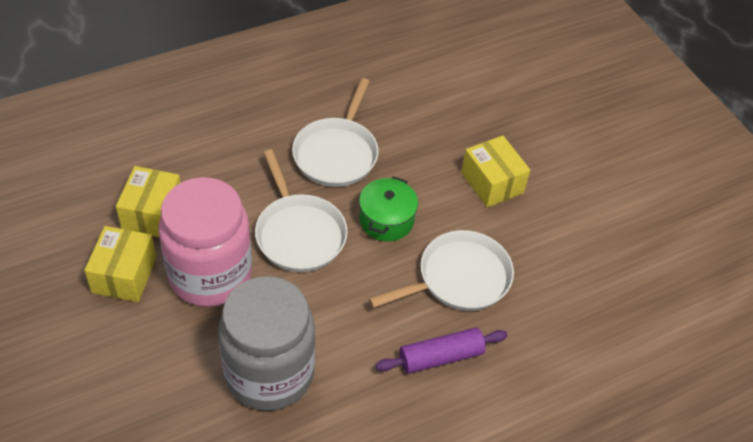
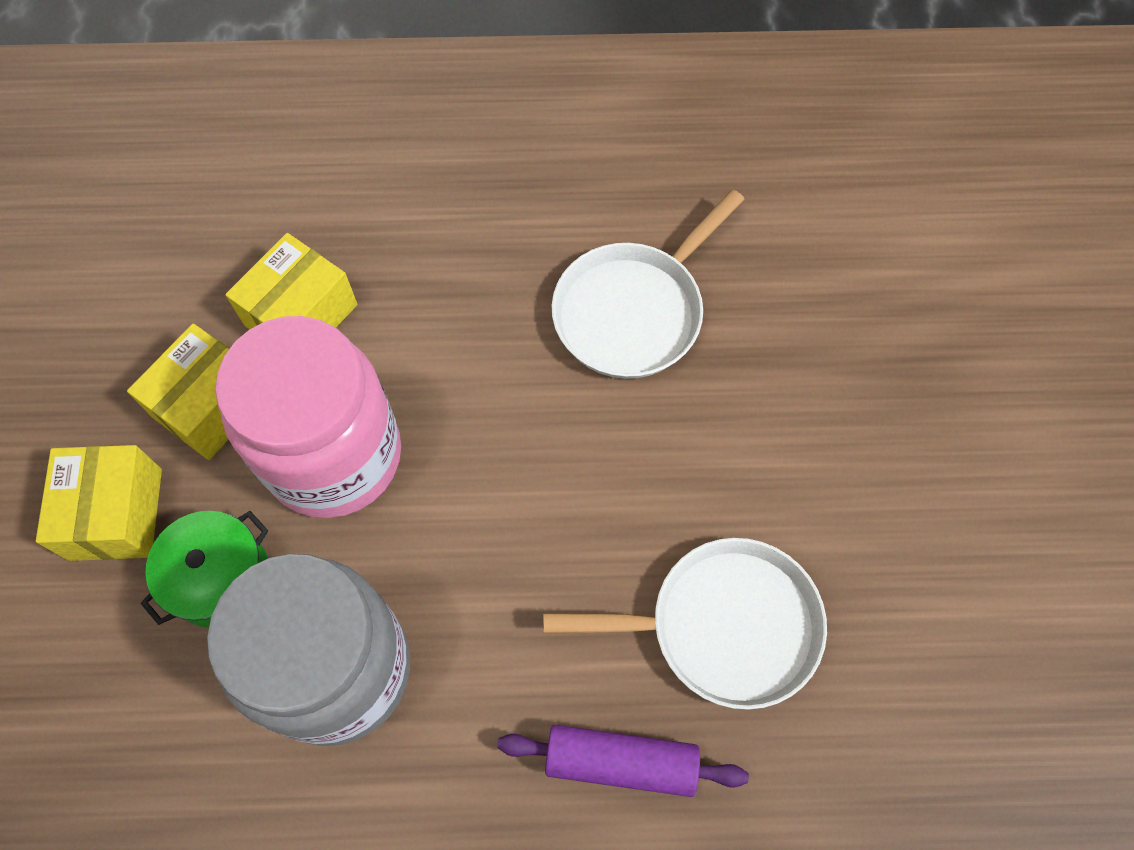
camera: 30 degrees right, 15 degrees up
white pan [255,149,348,272] -> none
green pot [359,177,418,242] -> green pot moved to [141,511,268,628]
yellow box [461,135,530,208] -> yellow box moved to [36,445,162,561]

